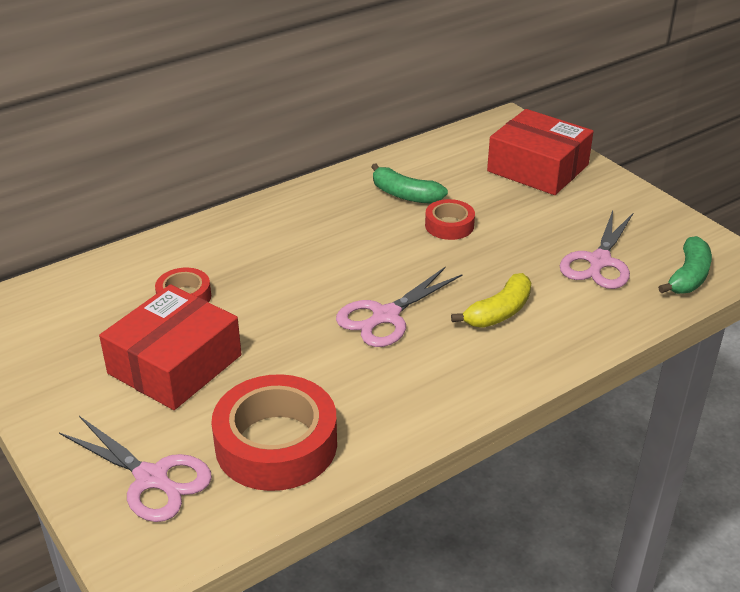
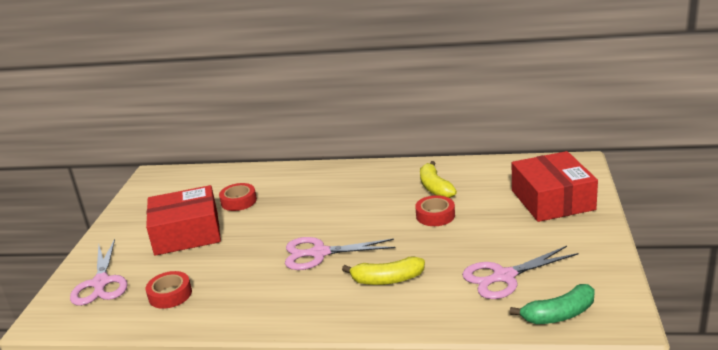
camera: 45 degrees right, 10 degrees down
red tape [211,374,337,491] -> red tape [145,271,192,309], size x0.52
green banana [372,163,448,204] -> yellow banana [420,161,457,198]

